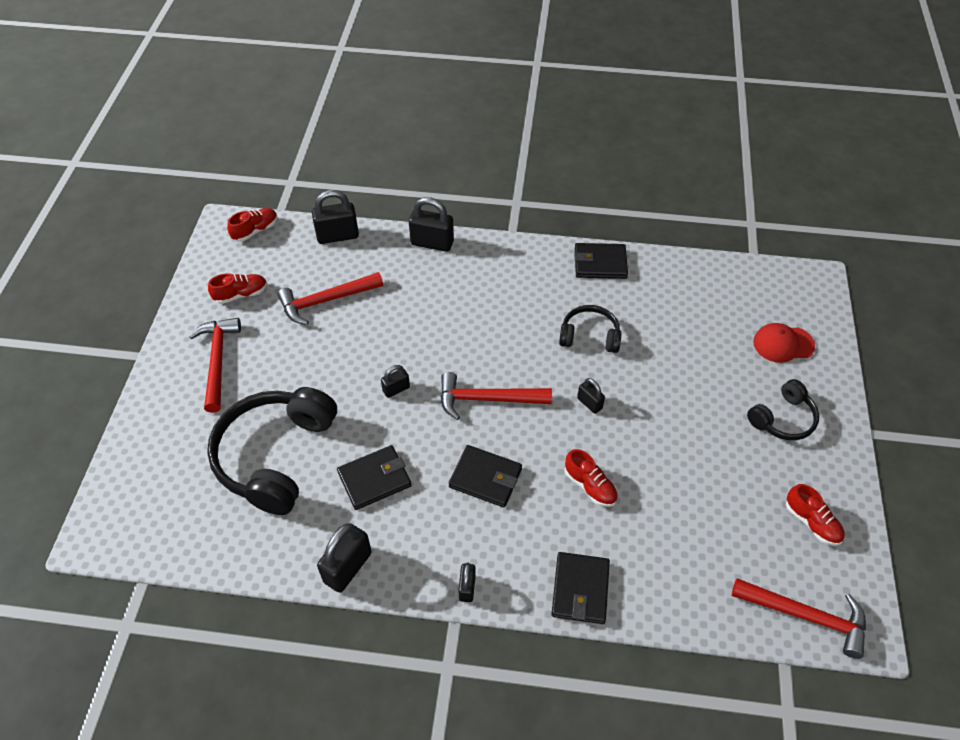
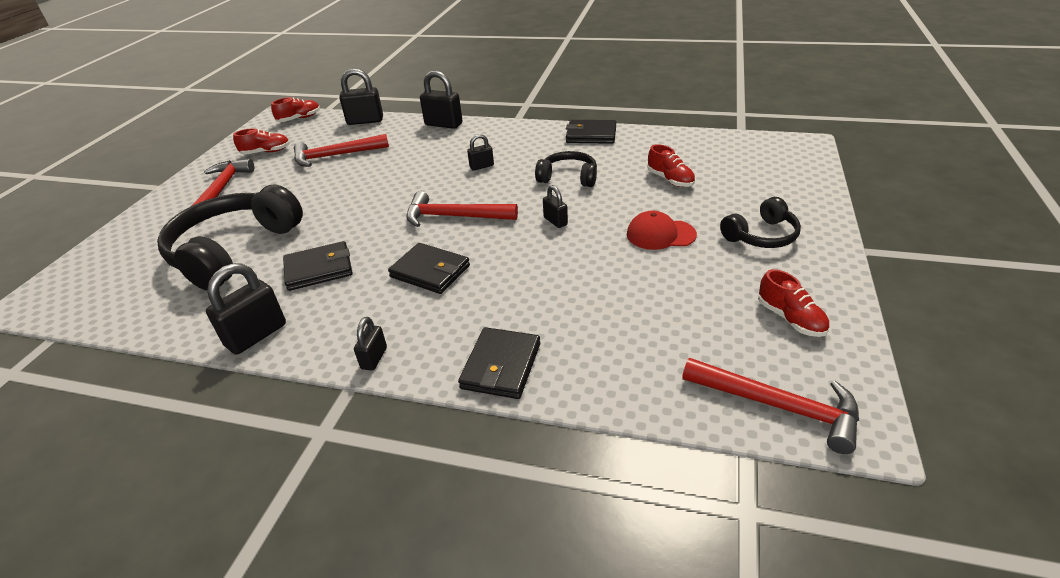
camera: 10 degrees right, 15 degrees down
black padlock [381,365,410,398] -> black padlock moved to [467,134,494,171]
red shoe [565,449,618,507] -> red shoe moved to [647,144,695,187]
red cap [753,323,815,363] -> red cap moved to [627,210,697,250]

